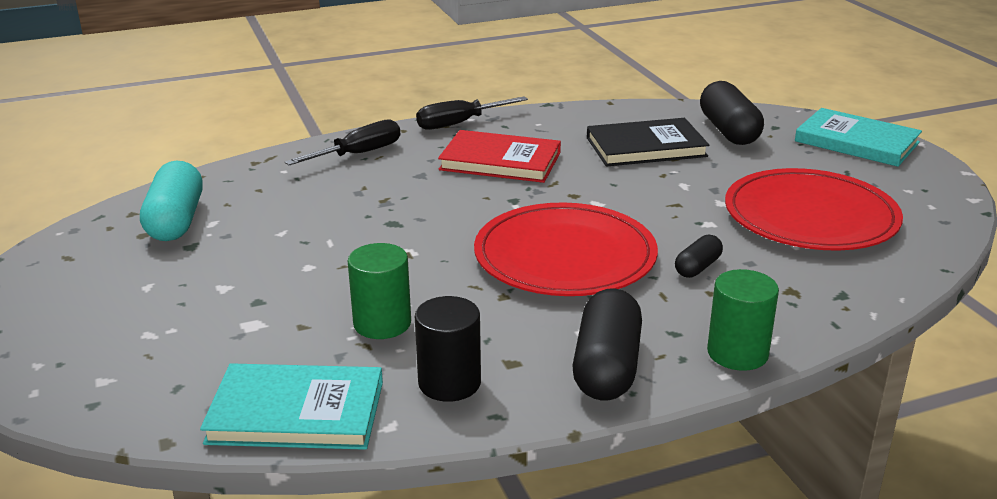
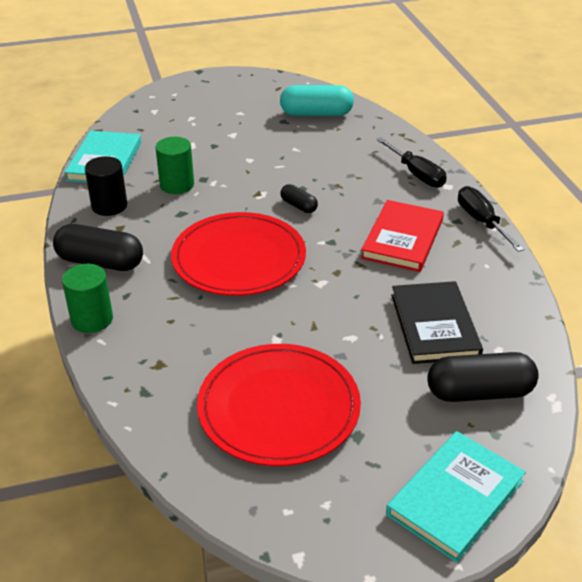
camera: 95 degrees right, 10 degrees up
black capsule [675,235,723,278] -> black capsule moved to [281,184,318,213]

